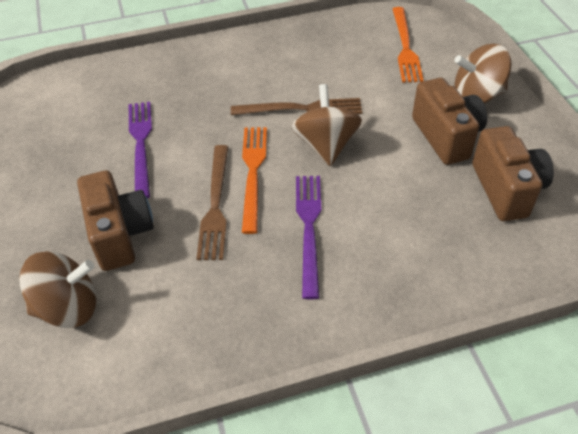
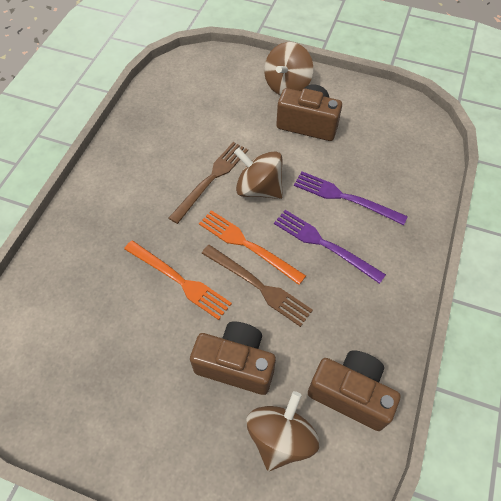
camera: 55 degrees left, 10 degrees up
purple fork [129,102,152,198] -> purple fork moved to [294,171,408,225]
orange fork [393,7,424,82] -> orange fork moved to [124,240,232,320]
brown camera [472,126,554,221] -> brown camera moved to [308,350,400,431]

